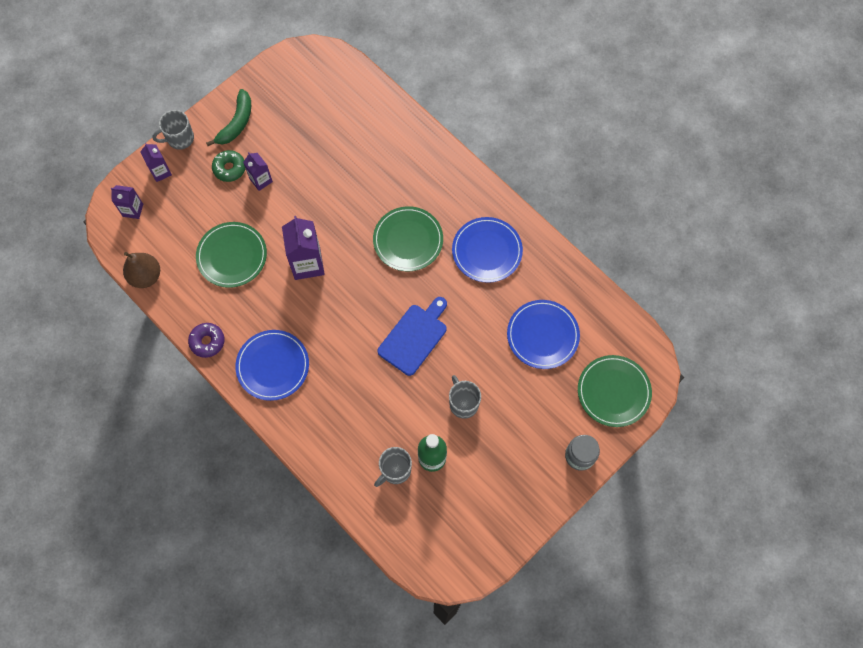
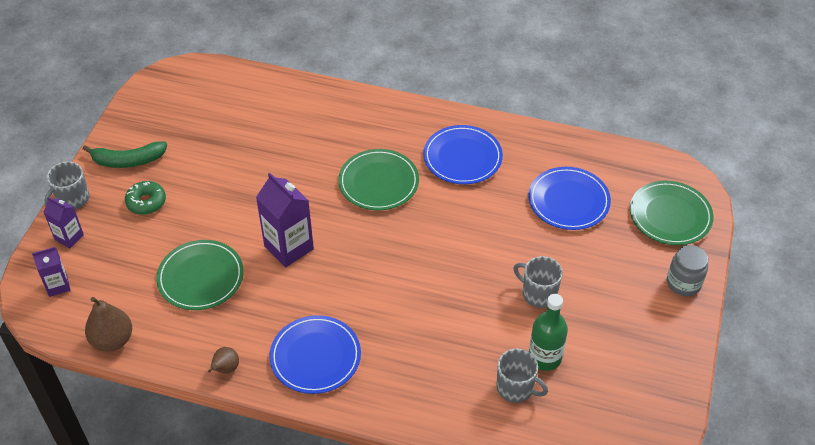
camera: 30 degrees left, 20 degrees down
purple donut [188,323,224,358] -> brown pear [208,347,239,373]
green banana [206,89,251,146] -> green banana turned 90 degrees clockwise [83,141,167,168]
purple carton [243,152,273,191] -> none
grey mug [374,447,412,487] -> grey mug turned 75 degrees counterclockwise [497,349,548,403]
blue cutting board [377,297,447,376] -> none

